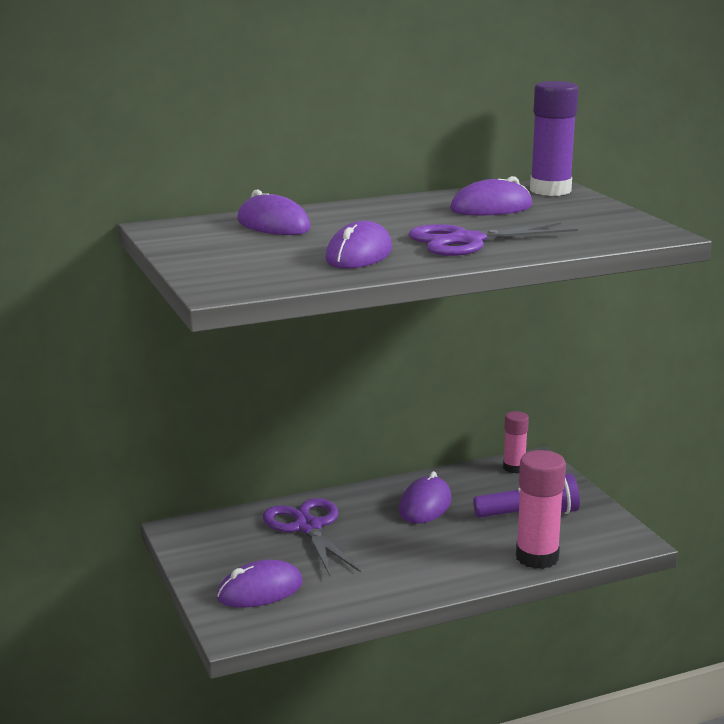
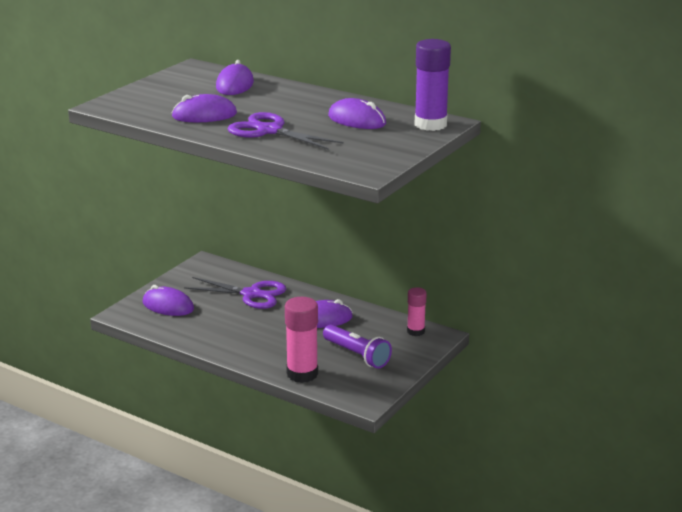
camera: 55 degrees right, 5 degrees up
purple scissors [263,498,361,576] -> purple scissors turned 75 degrees clockwise [184,277,286,309]

